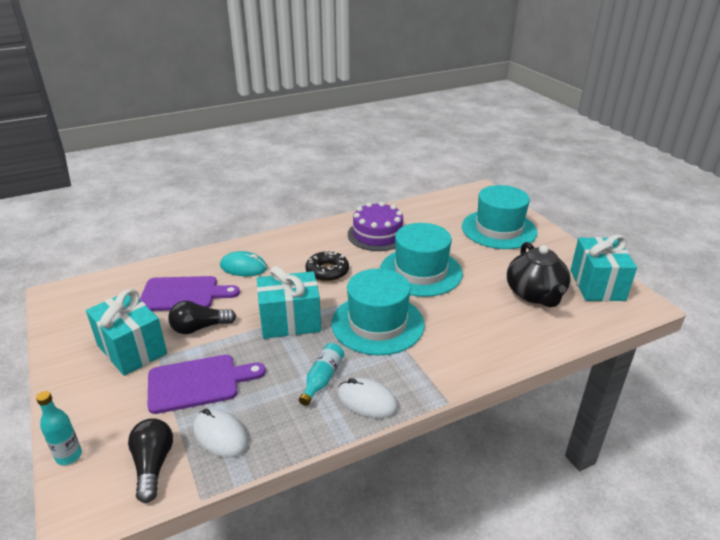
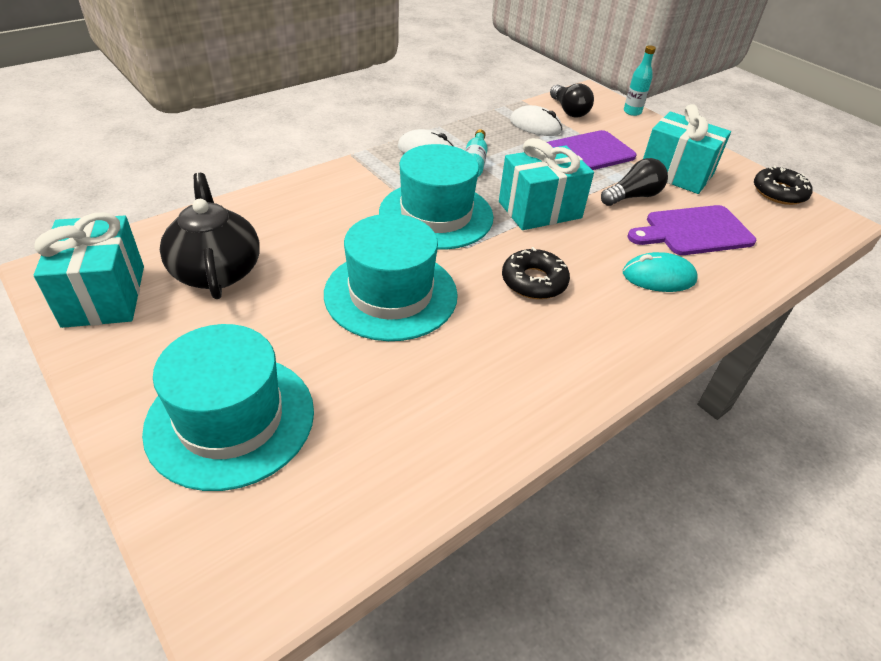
camera: 165 degrees right, 10 degrees up
purple cake [348,202,403,251] -> none
none -> black donut [754,166,813,205]

